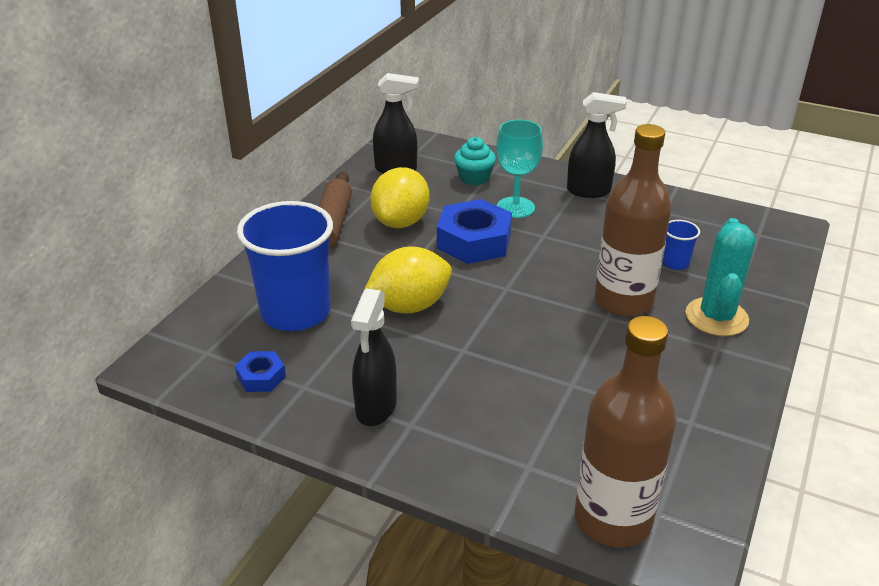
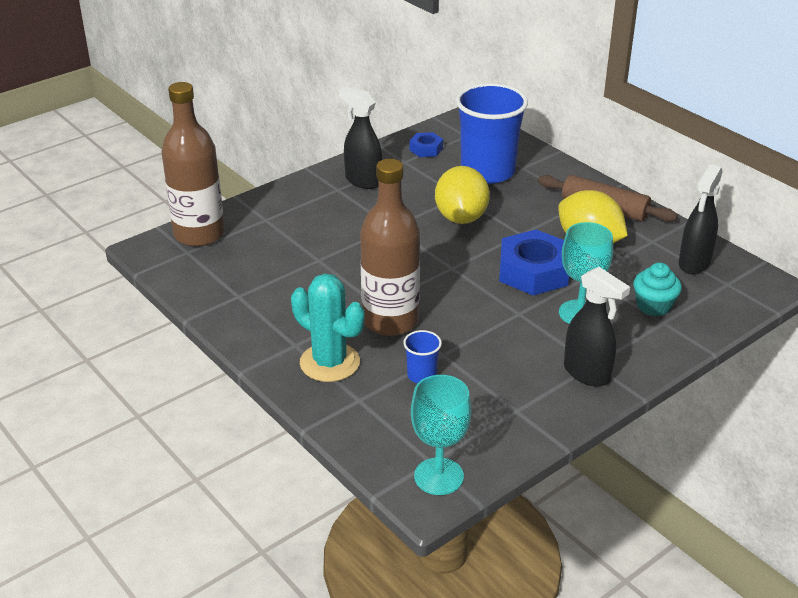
camera: 115 degrees right, 0 degrees up
black spray bottle [567,92,627,198] -> black spray bottle turned 75 degrees counterclockwise [564,267,630,387]
none -> turquoise goblet [411,375,471,495]

